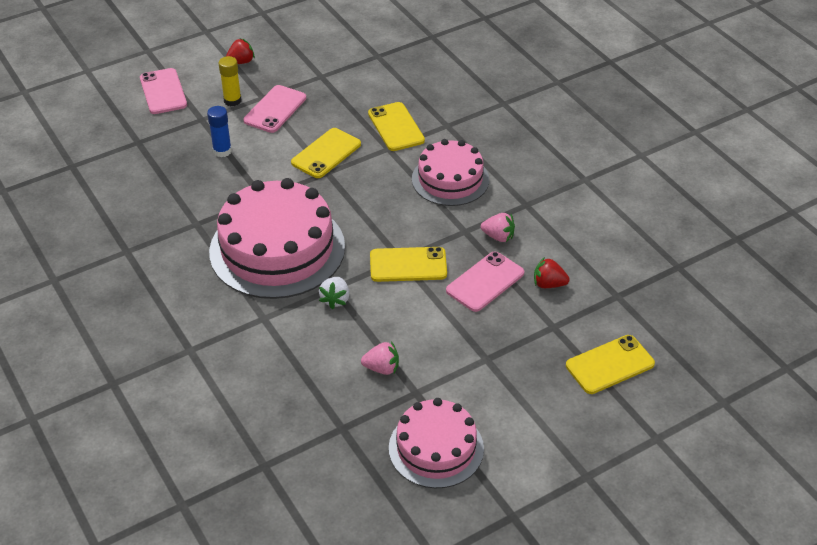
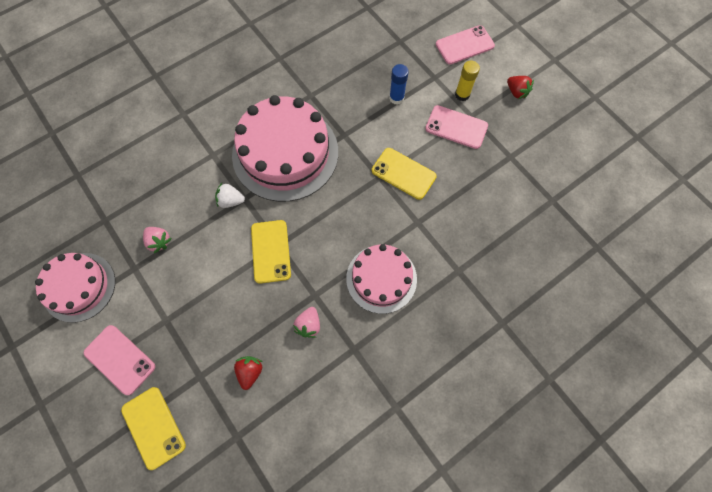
camera: 85 degrees right, 25 degrees up
pink strawberry [361,341,399,375] -> pink strawberry turned 45 degrees counterclockwise [143,227,172,253]
yellow phone [368,102,425,151] -> none
pink phone [446,252,524,312] -> pink phone moved to [84,325,155,395]

